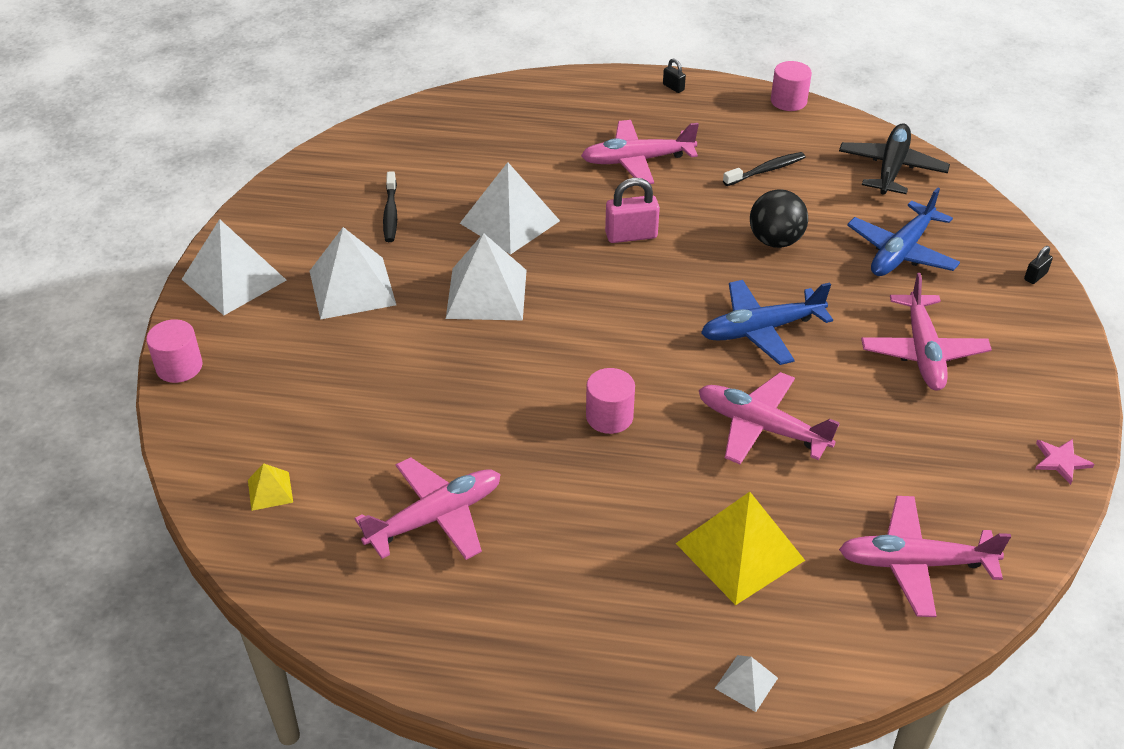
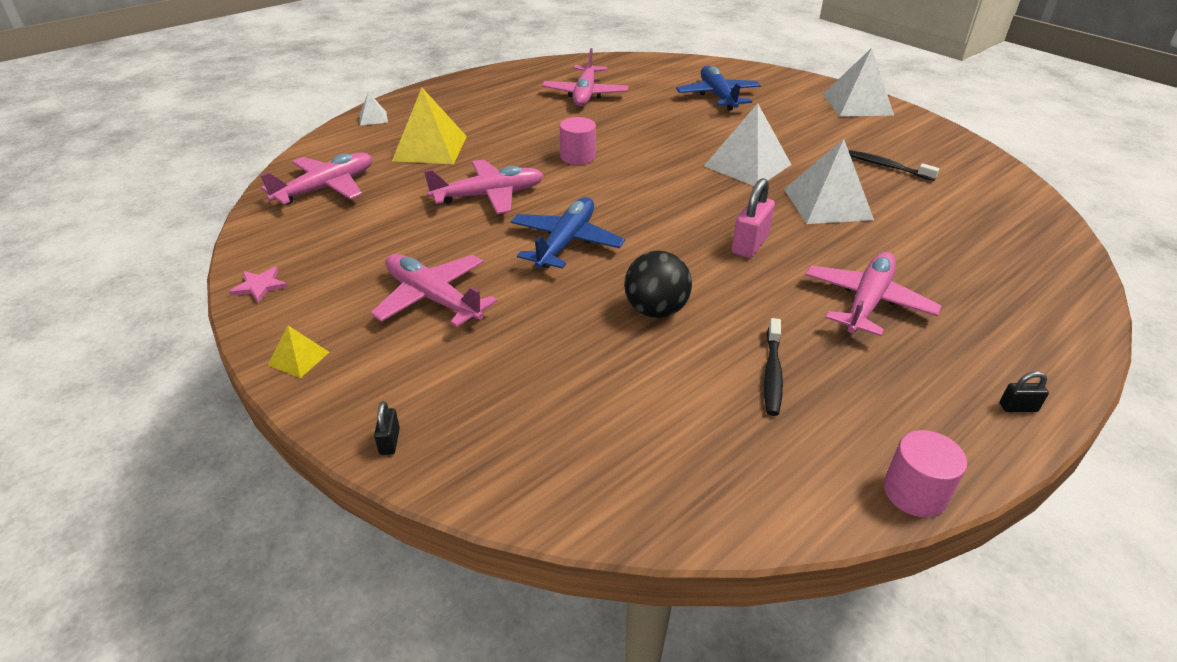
camera: 130 degrees right, 5 degrees down
pink cylinder [146,319,203,383] -> none
yellow pyramid [248,463,293,511] -> yellow pyramid moved to [268,326,329,378]
white pyramid [310,227,396,320] -> none
black plane [839,124,950,195] -> none
blue plane [847,187,960,276] -> blue plane moved to [676,66,761,111]

